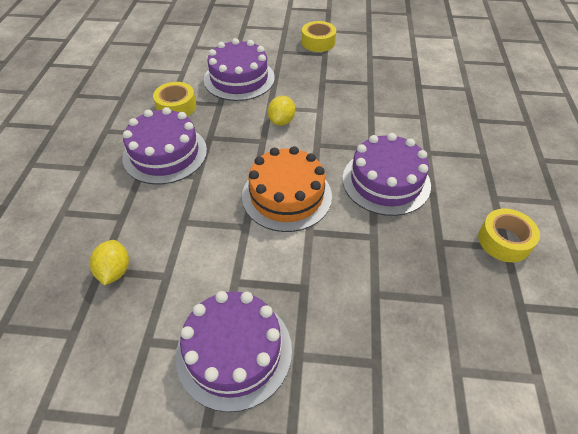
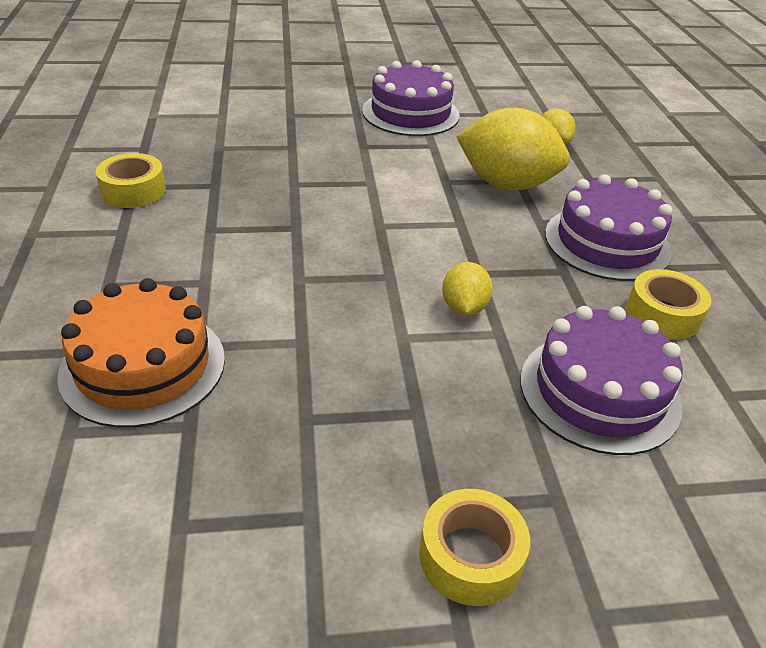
camera: 165 degrees right, 10 degrees down
orange cake [242,146,332,232] -> orange cake moved to [57,278,225,428]
purple cake [342,133,431,216] -> none
none -> yellow lemon [456,108,570,190]

